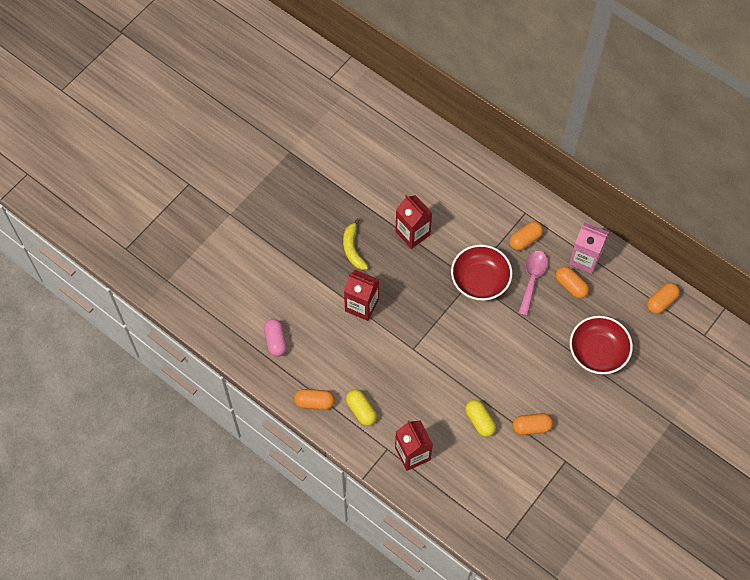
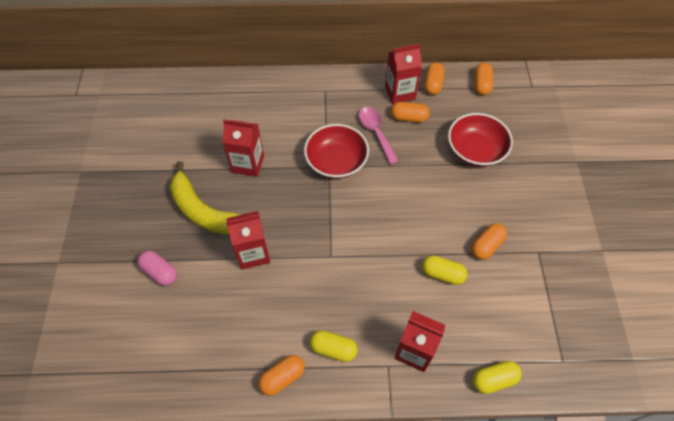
camera: 40 degrees left, 5 degrees down
pink capsule [264,319,287,356] -> pink capsule moved to [137,251,177,286]
yellow banana [343,218,368,270] -> yellow banana [170,161,240,235], size x1.72
orange capsule [509,221,543,251] -> orange capsule moved to [424,62,444,95]
pink carton [569,222,609,274] -> red carton [385,44,422,104]
none -> yellow capsule [473,361,522,394]

